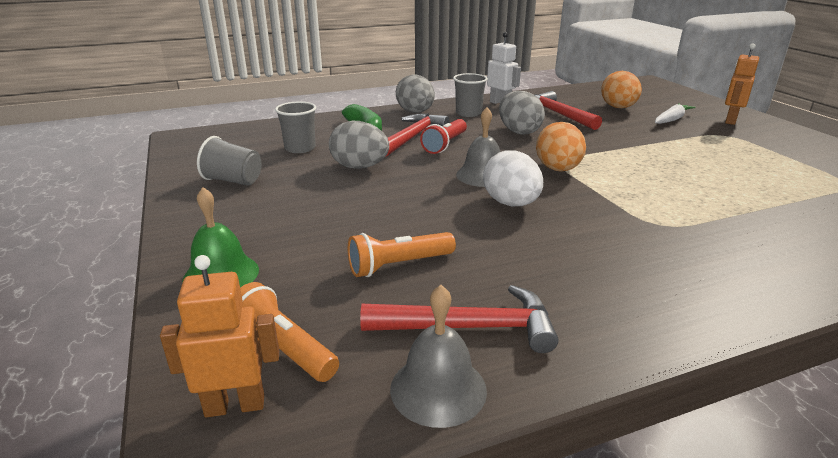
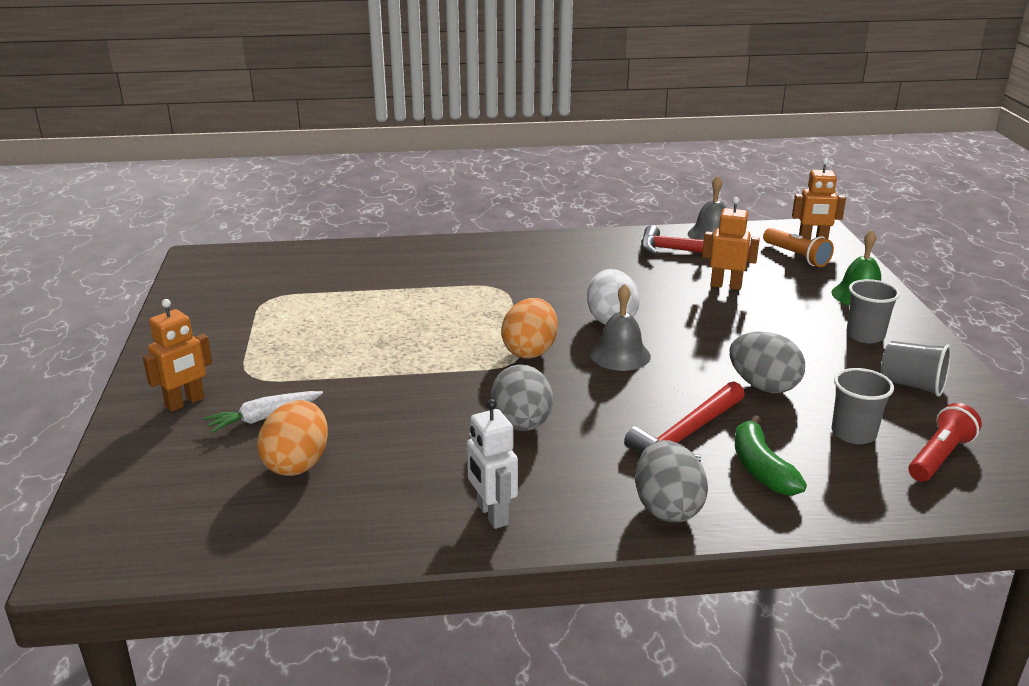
camera: 165 degrees left, 0 degrees up
orange flashlight [348,232,456,277] -> orange robot [702,197,760,290]
red flashlight [420,119,467,154] -> red flashlight moved to [909,403,982,482]
grey cup [453,73,488,117] -> grey cup moved to [846,279,900,343]
red hammer [535,91,602,130] -> none

